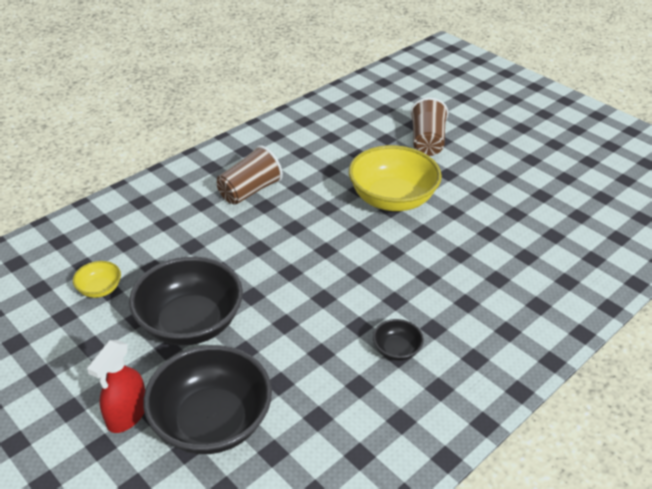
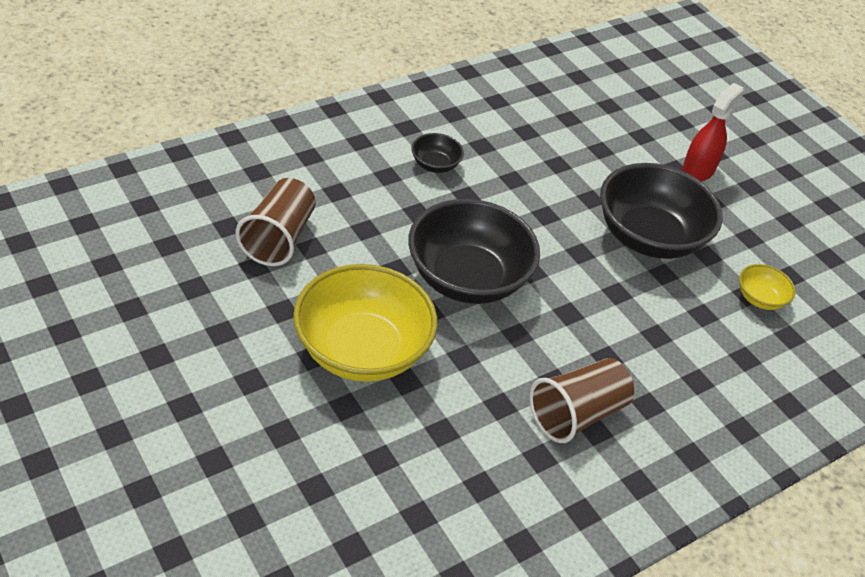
camera: 175 degrees left, 5 degrees up
black bowl [143,345,272,454] -> black bowl moved to [408,199,540,304]
brown cup [410,98,448,156] -> brown cup moved to [236,178,316,266]

